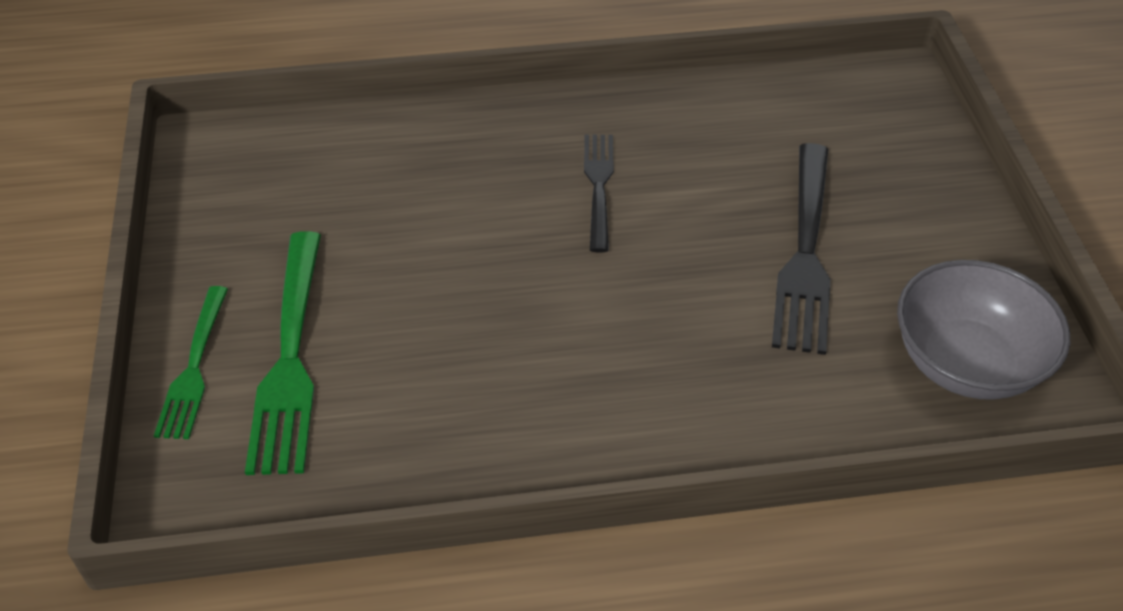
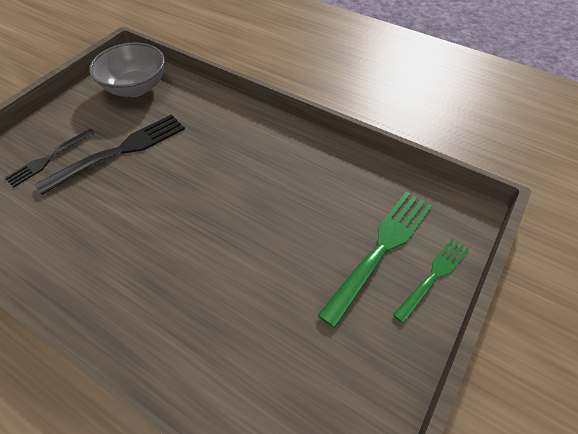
camera: 140 degrees left, 5 degrees up
black fork [584,134,614,252] -> black fork moved to [4,129,95,188]

